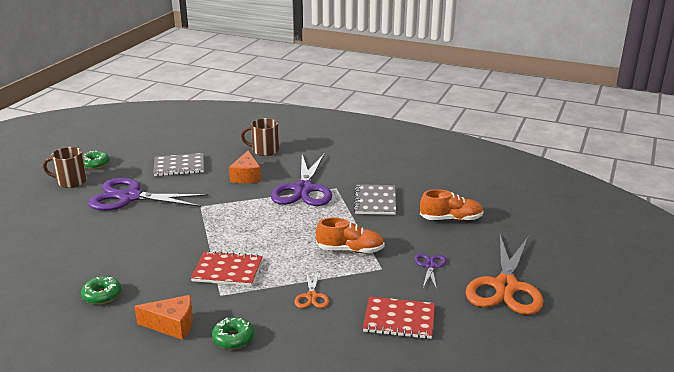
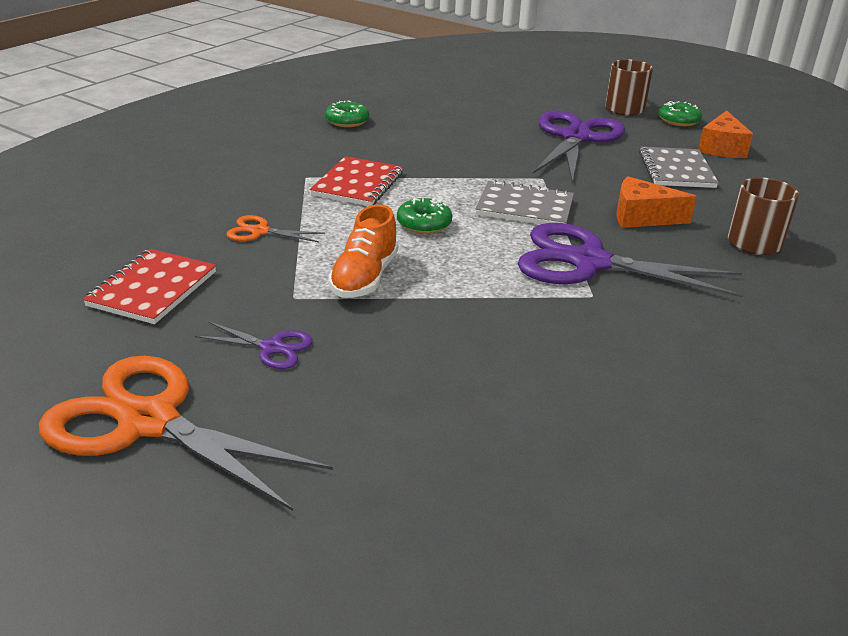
camera: 100 degrees right, 5 degrees up
orange cheese [134,295,193,340] -> orange cheese moved to [698,110,753,158]
green donut [212,317,254,349] -> green donut moved to [397,198,452,234]
grey notebook [354,184,396,215] -> grey notebook moved to [475,180,574,224]
orange shoe [420,189,484,221] -> none

